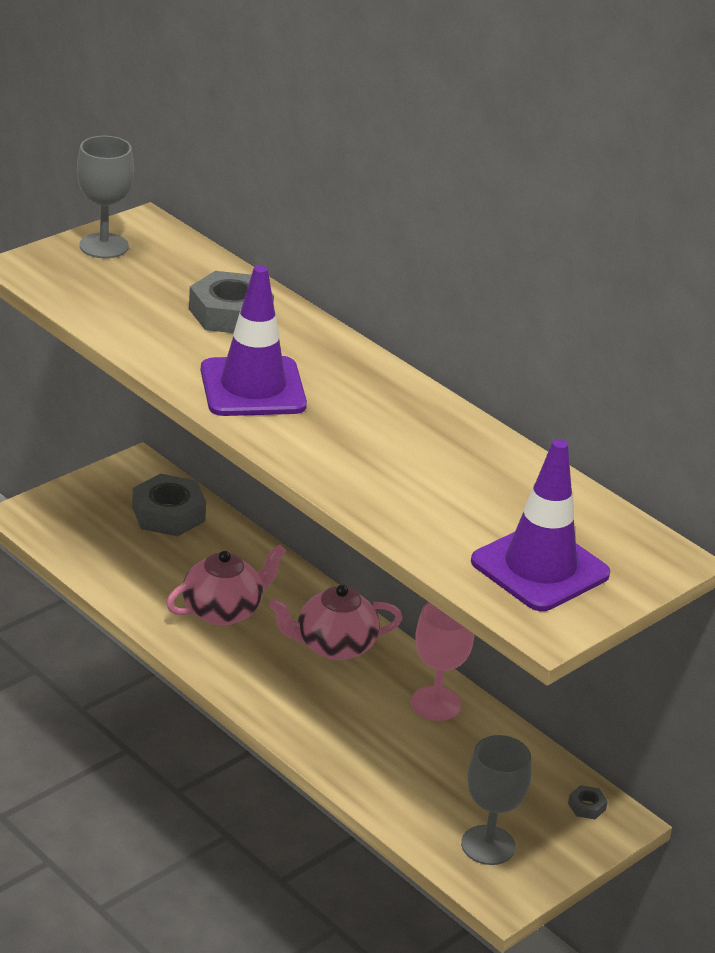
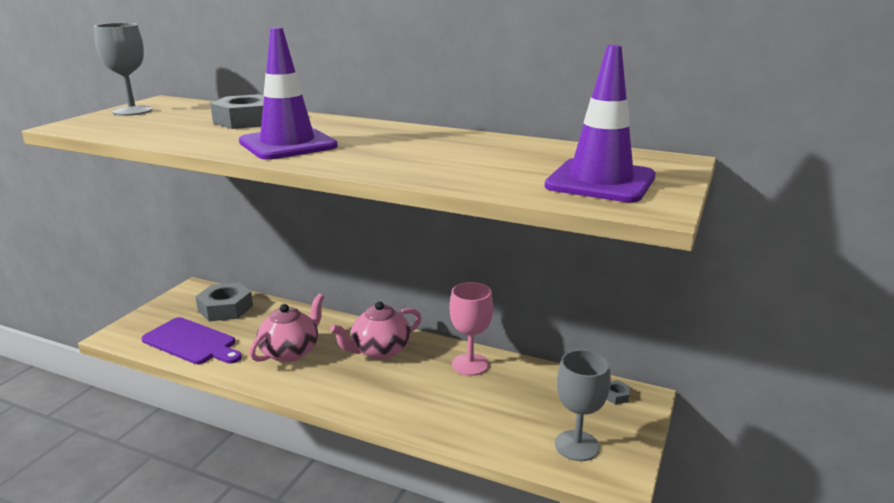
camera: 20 degrees left, 10 degrees down
none -> purple cutting board [142,317,242,364]

